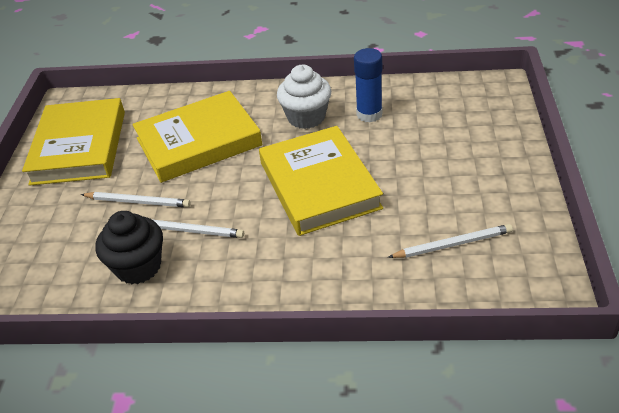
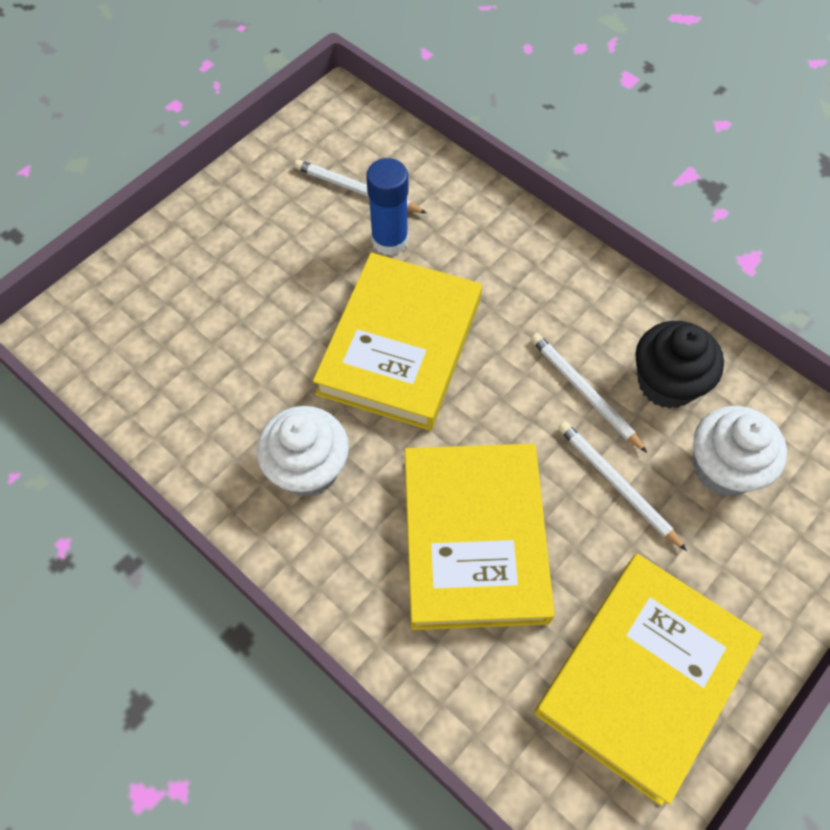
camera: 145 degrees left, 20 degrees up
yellow book [132,91,263,183] -> yellow book turned 75 degrees clockwise [405,444,555,630]
blue glue stick [354,48,383,123] -> blue glue stick moved to [366,158,408,256]
none -> white cupcake [693,406,787,496]

